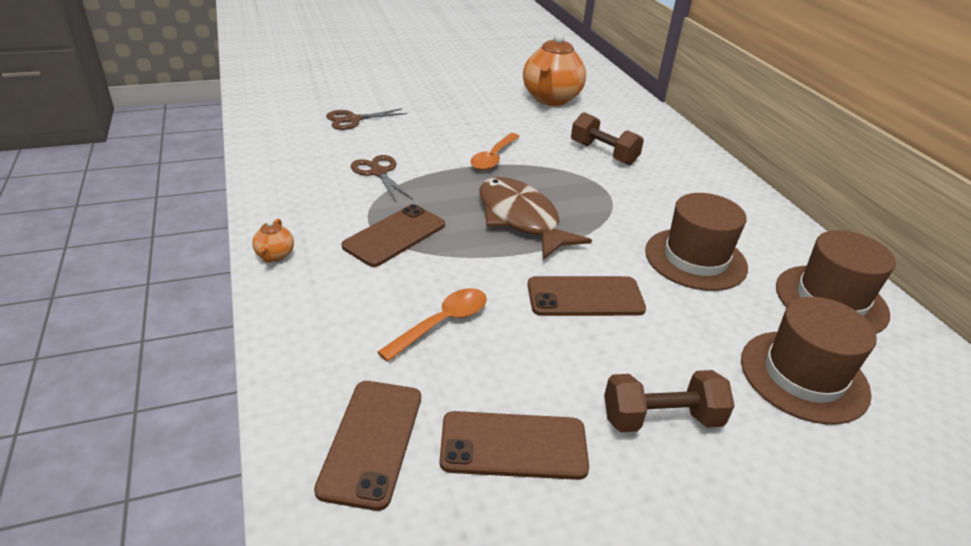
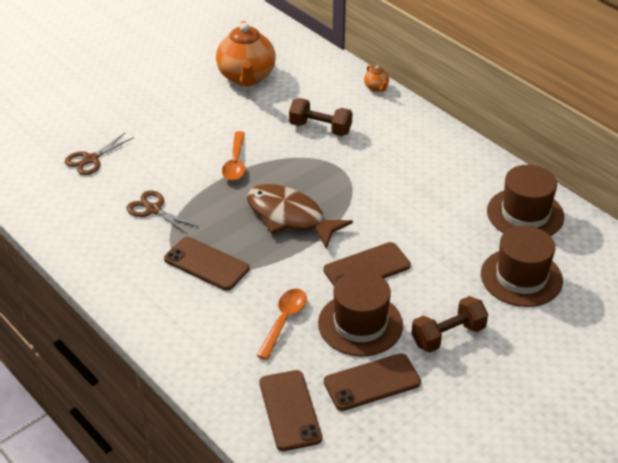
camera: 20 degrees left, 5 degrees up
orange teapot [252,218,294,263] -> orange teapot moved to [364,65,389,92]
brown phone [341,204,445,267] -> brown phone turned 75 degrees counterclockwise [164,237,249,291]
brown hat [645,193,748,291] -> brown hat moved to [318,271,403,356]

